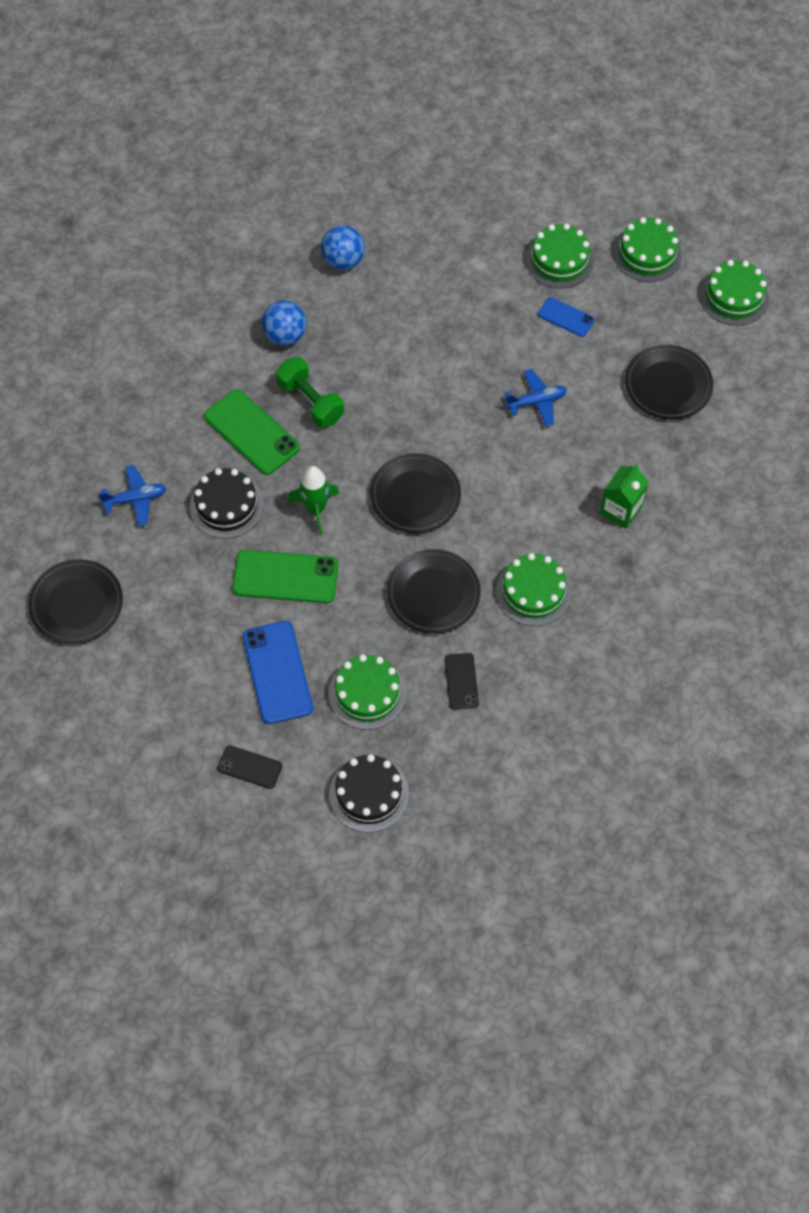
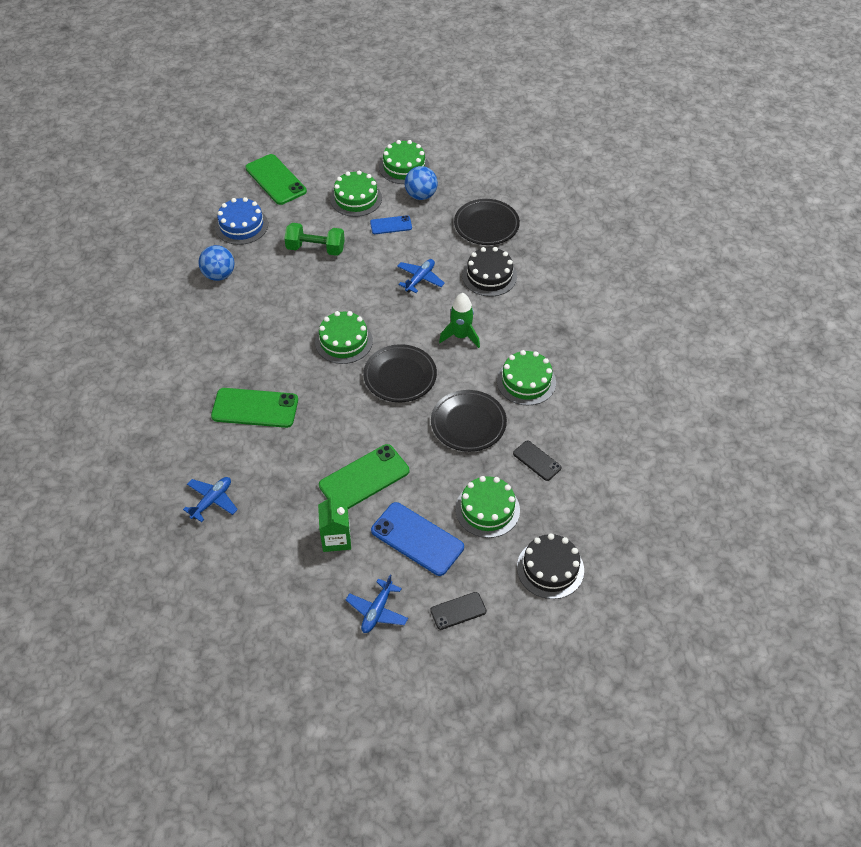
camera: 40 degrees left, 10 degrees down
black plate [28,559,123,644] -> none
black cake [190,468,264,539] -> black cake moved to [462,247,517,296]
blue ball [262,300,307,346] -> blue ball moved to [404,166,438,200]
green dumbbell [276,357,344,428] -> green dumbbell moved to [284,223,345,256]
green rocket [288,466,339,535] -> green rocket moved to [439,293,480,348]
green carton [600,464,649,529] -> green carton moved to [318,494,351,552]
green cake [699,260,769,326] -> green cake moved to [315,311,373,364]
none -> blue cake [215,197,268,245]
none -> green phone [245,154,307,205]
none -> blue plane [346,575,408,633]

